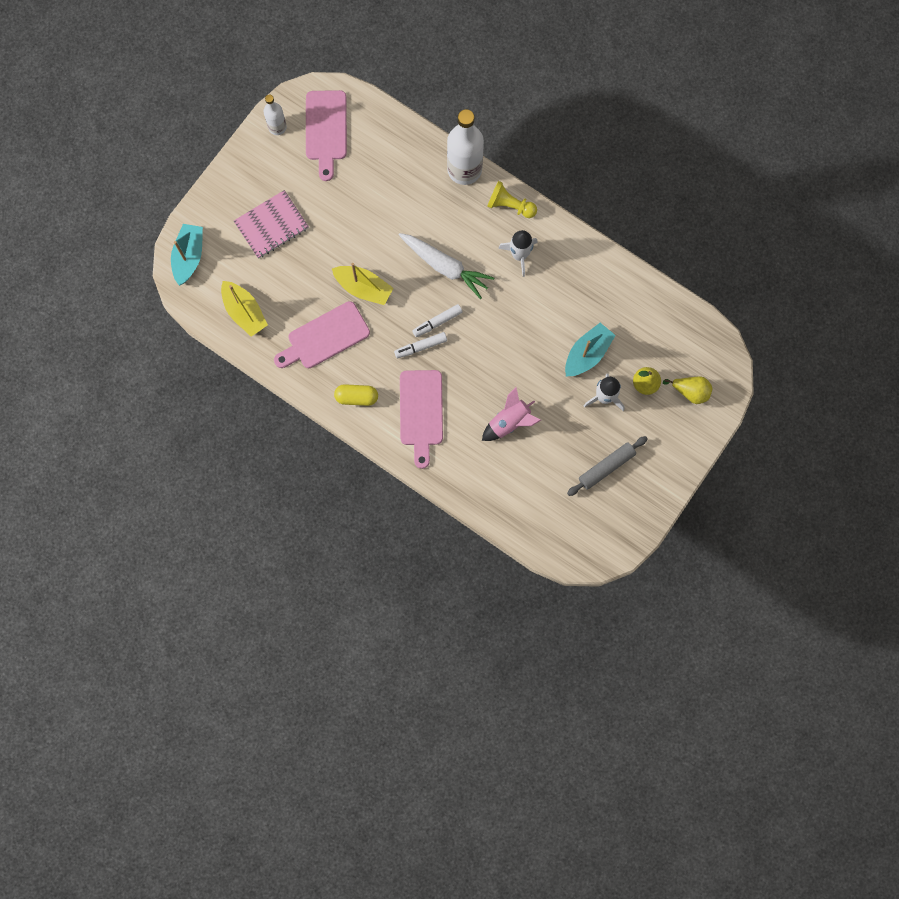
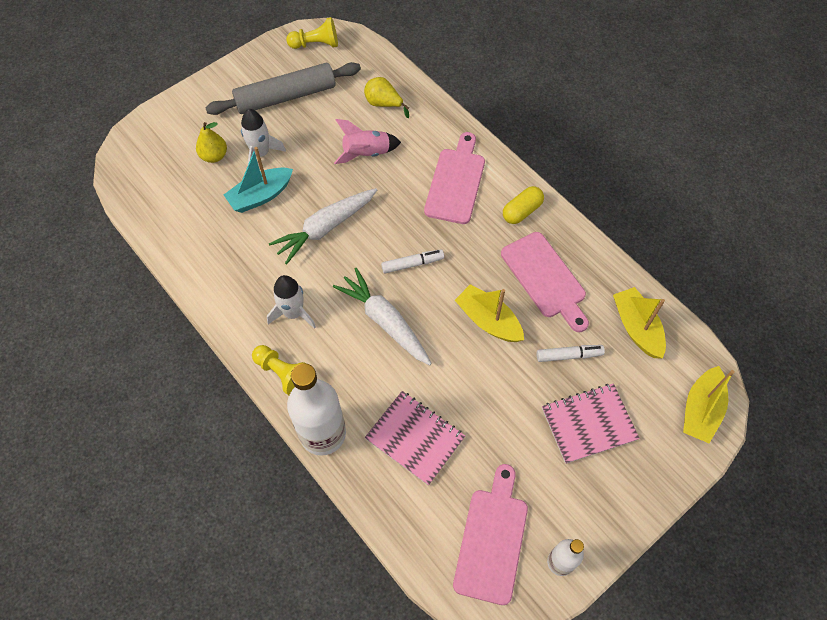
camera: 165 degrees left, 15 degrees down
turquoise boat [171,224,203,286] -> yellow boat [683,366,735,443]
pink cutting board [274,301,370,368] -> pink cutting board turned 75 degrees clockwise [501,232,589,332]
yellow capsule [334,384,378,406] -> yellow capsule turned 60 degrees counterclockwise [503,186,544,224]
white marker [394,332,447,358] -> white marker moved to [536,345,605,362]
grey rolling pin [567,436,648,496] -> grey rolling pin [205,62,361,115], size x1.58
yellow pear [663,377,712,404] -> yellow pear moved to [364,77,409,118]
none -> white carrot [269,188,377,264]
none -> yellow pawn [286,17,338,49]
none -> pink notebook [365,391,465,486]

